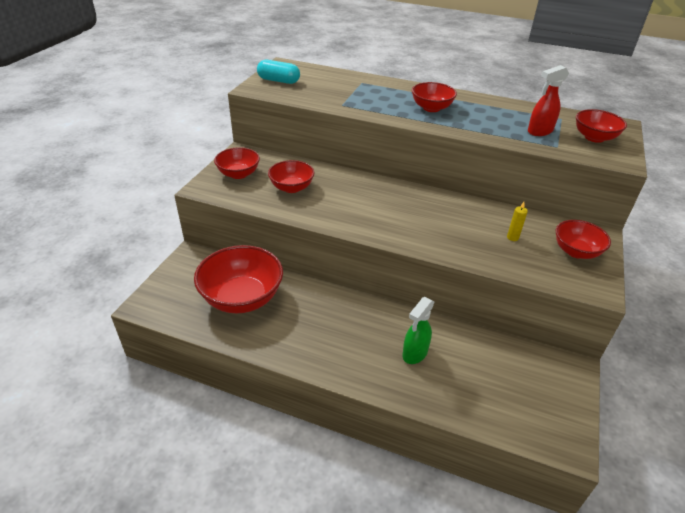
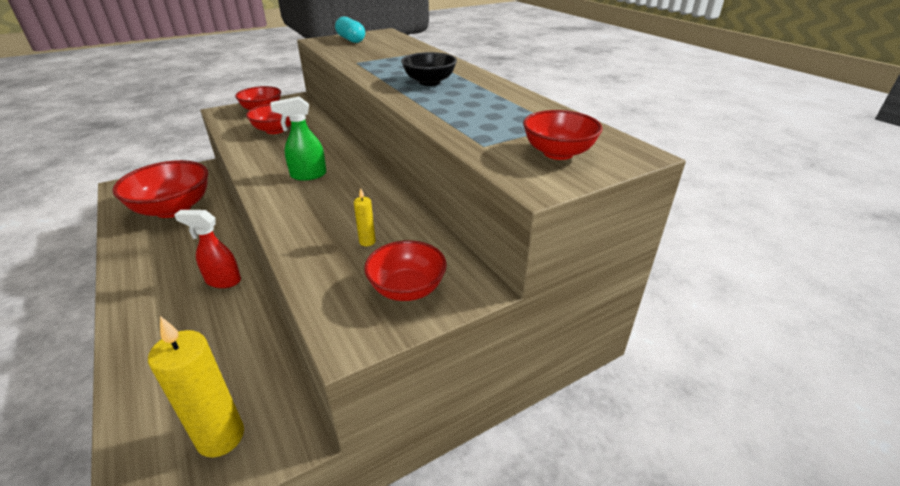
camera: 40 degrees right, 5 degrees down
green spray bottle [403,297,434,364] -> green spray bottle moved to [271,97,326,180]
red bowl [412,82,457,112] -> black bowl [401,52,457,86]
red spray bottle [528,65,569,136] -> red spray bottle moved to [174,210,241,288]
none -> yellow candle [148,316,244,458]

